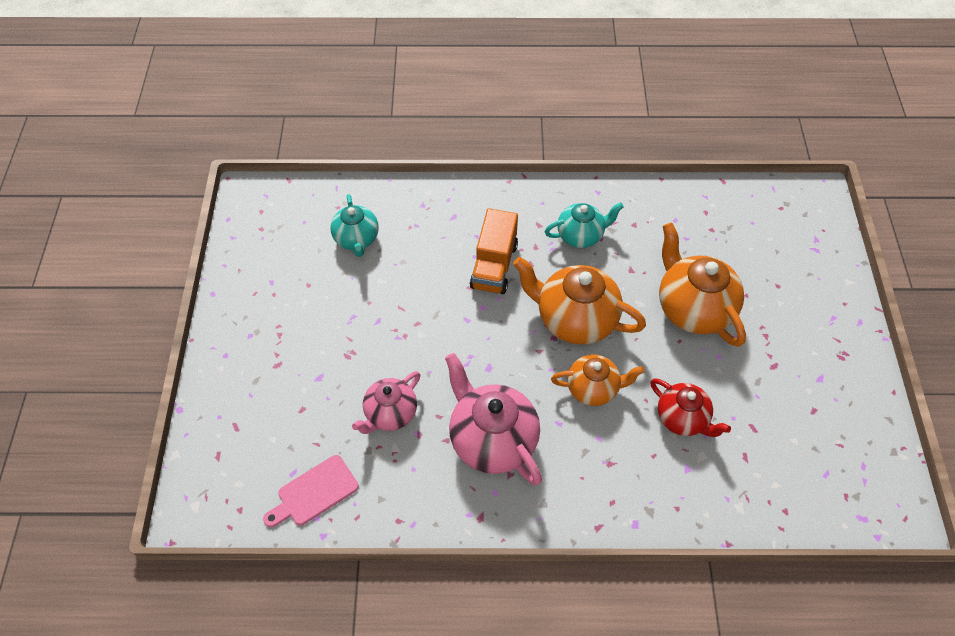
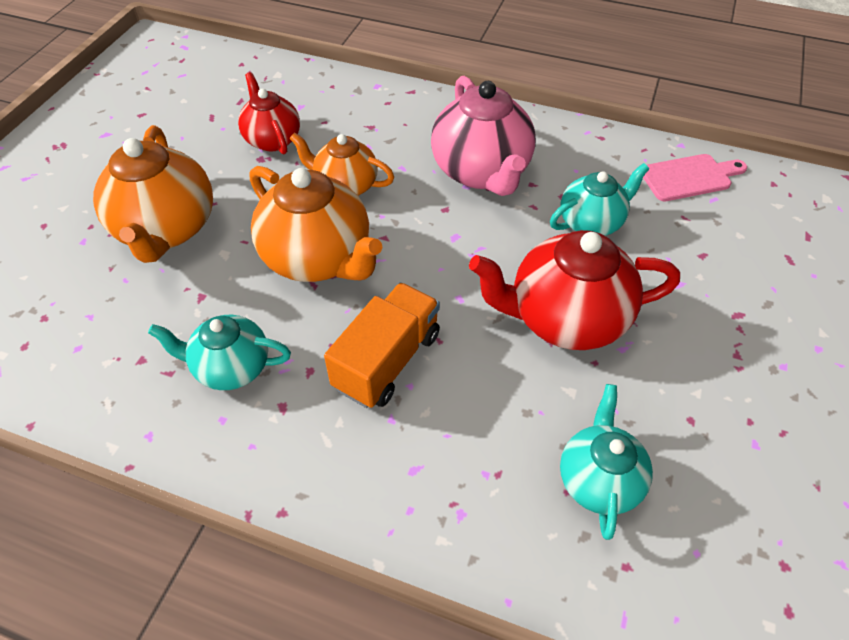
camera: 160 degrees left, 5 degrees down
pink teapot [352,371,420,434] -> turquoise teapot [550,163,650,236]
none -> red teapot [469,230,680,350]

